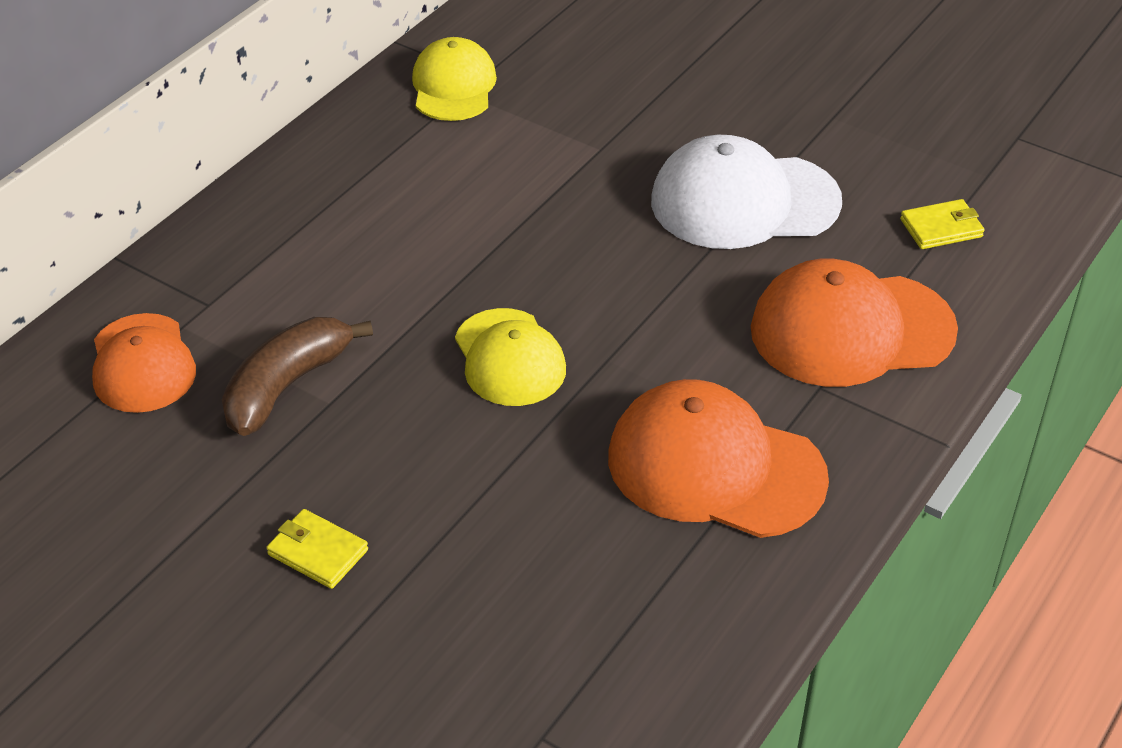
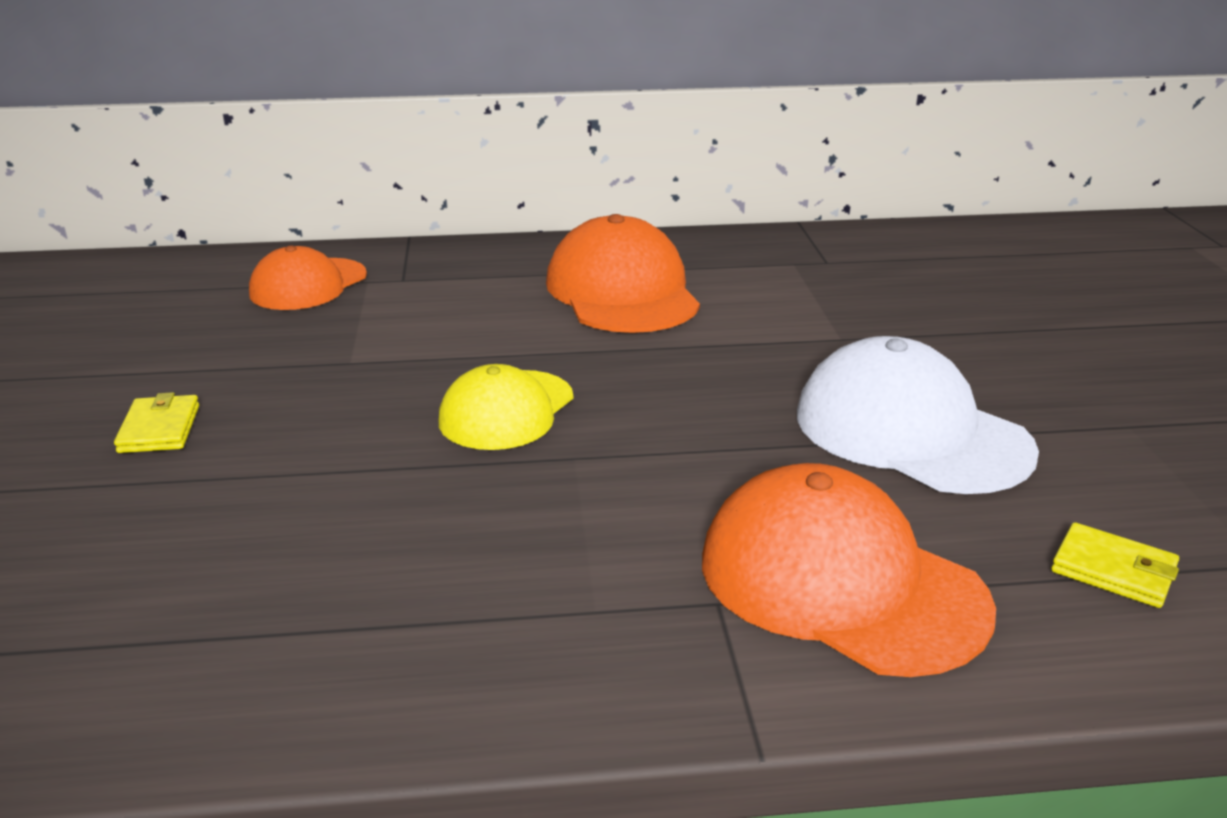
camera: 50 degrees right, 15 degrees down
brown banana [222,317,373,436] -> none
yellow cap [412,37,497,121] -> none
orange cap [608,379,829,538] -> orange cap moved to [546,214,700,333]

